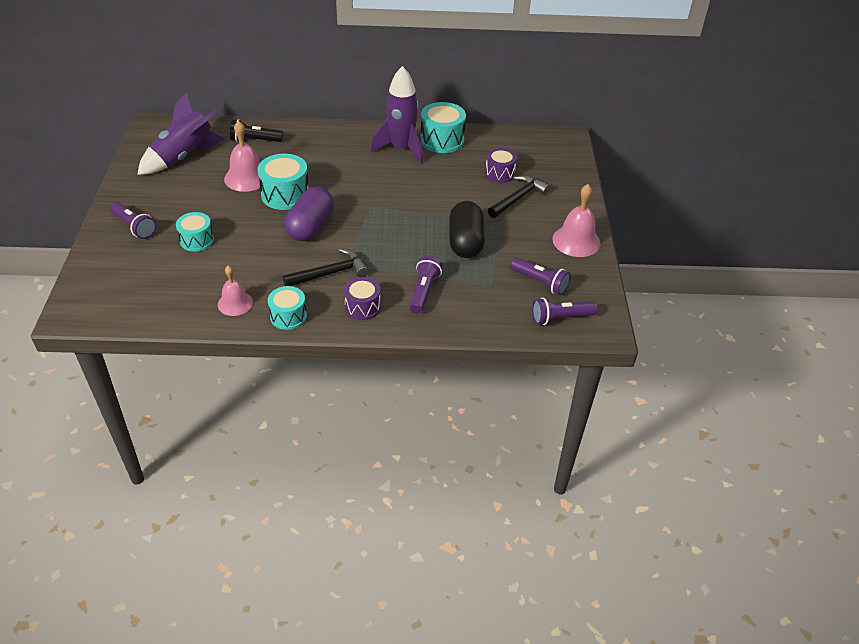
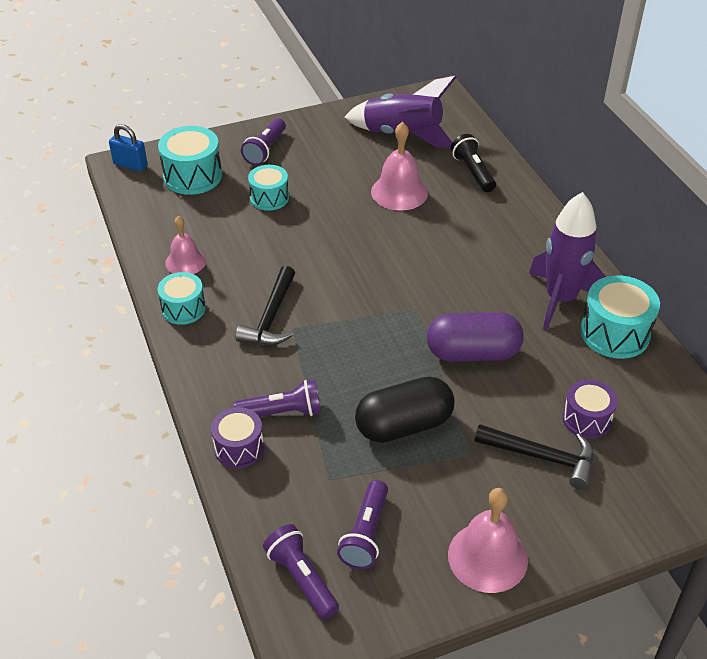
camera: 70 degrees right, 0 degrees up
turquoise drum [257,154,309,210] -> turquoise drum moved to [158,126,222,195]
black hammer [283,249,369,286] -> black hammer turned 60 degrees clockwise [235,266,295,345]
purple capsule [284,187,334,241] -> purple capsule moved to [427,312,524,362]
purple drum [344,277,381,320] -> purple drum moved to [211,407,264,468]
none -> blue padlock [109,124,148,172]

